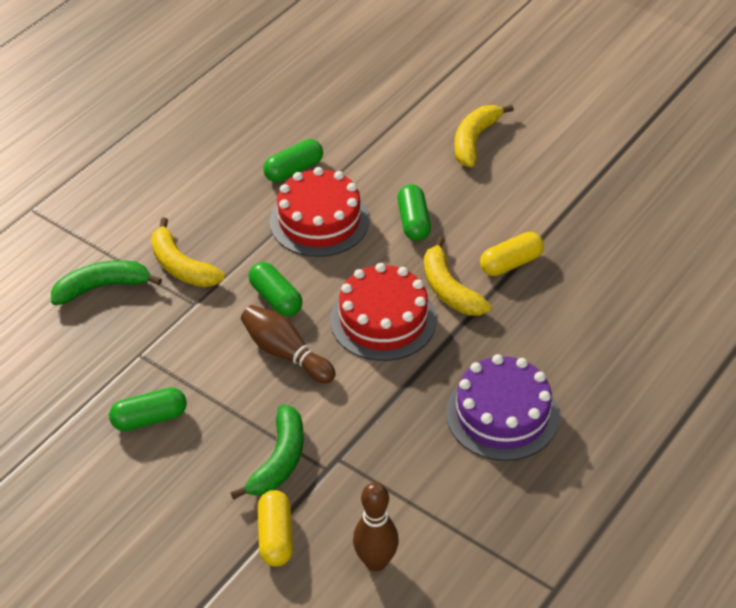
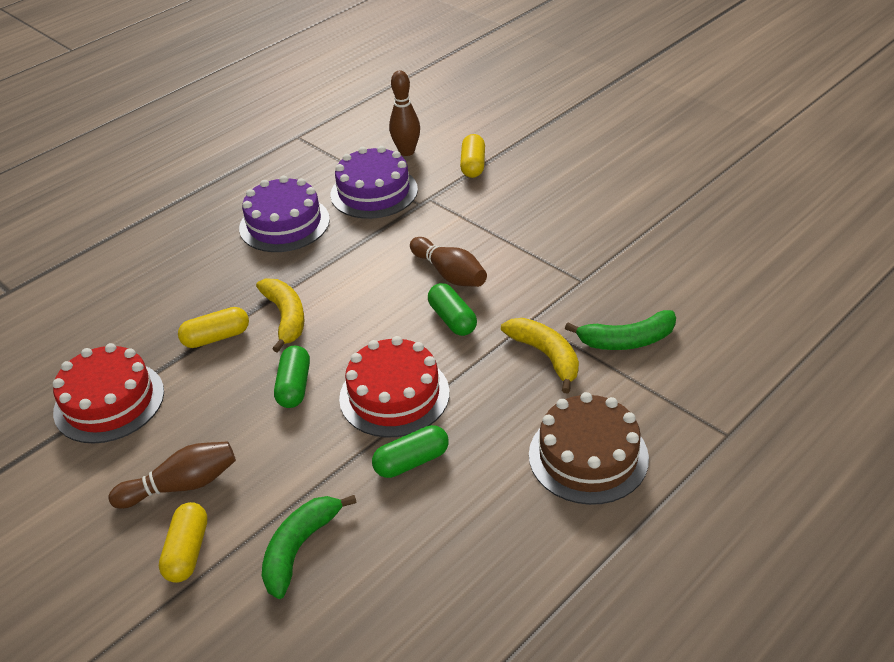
camera: 170 degrees left, 5 degrees down
green capsule [109,388,187,431] -> none
green banana [231,404,304,500] -> green banana moved to [262,495,357,599]
red cake [330,263,437,361] -> red cake moved to [53,343,164,444]
yellow banana [454,104,514,167] -> brown bowling pin [108,441,236,509]
none -> yellow capsule [159,502,208,583]
none -> purple cake [330,146,418,219]
none -> brown cake [529,392,649,505]

